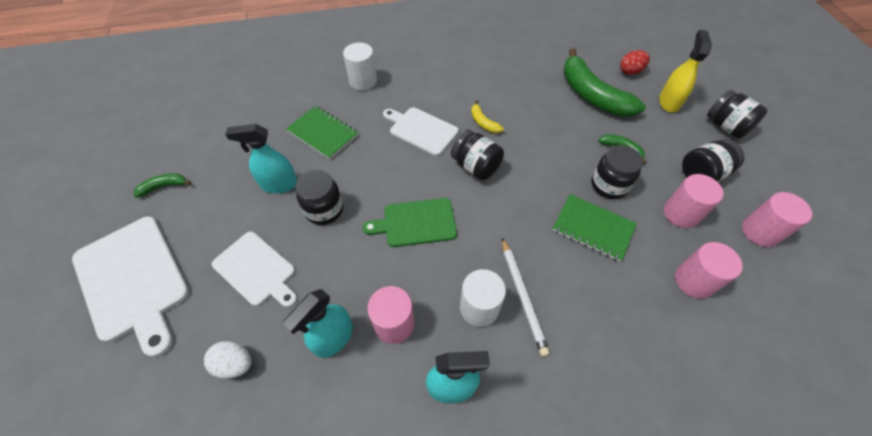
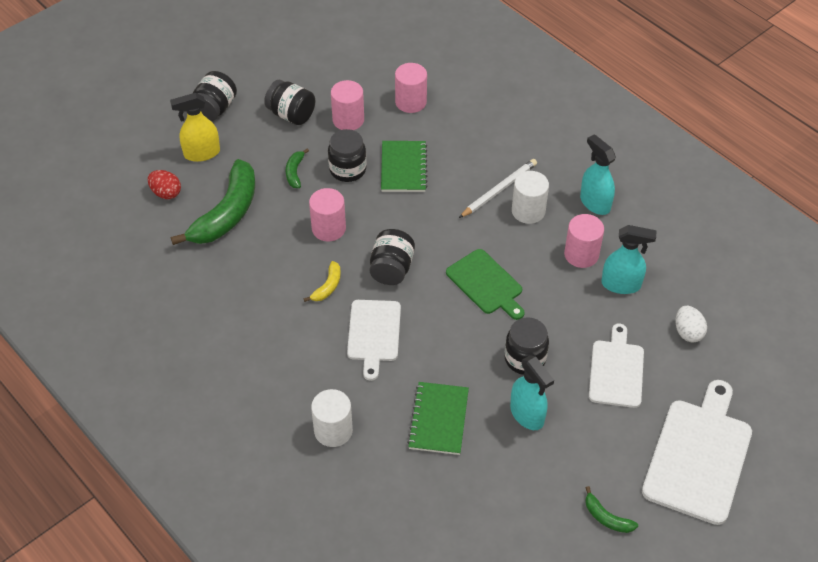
camera: 120 degrees left, 5 degrees down
pink cylinder [742,192,812,247] -> pink cylinder moved to [309,188,346,241]

